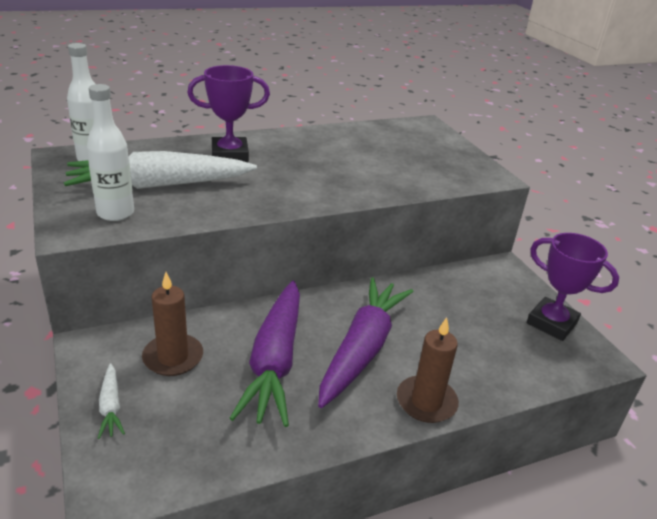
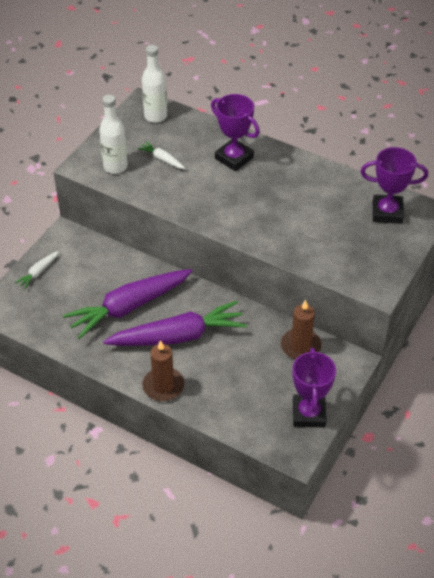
camera: 55 degrees right, 15 degrees up
white carrot [64,151,257,189] -> white carrot [137,141,185,169], size x0.43
brown candle [142,272,203,376] -> brown candle moved to [281,300,322,360]
none -> purple trophy [360,147,428,224]

